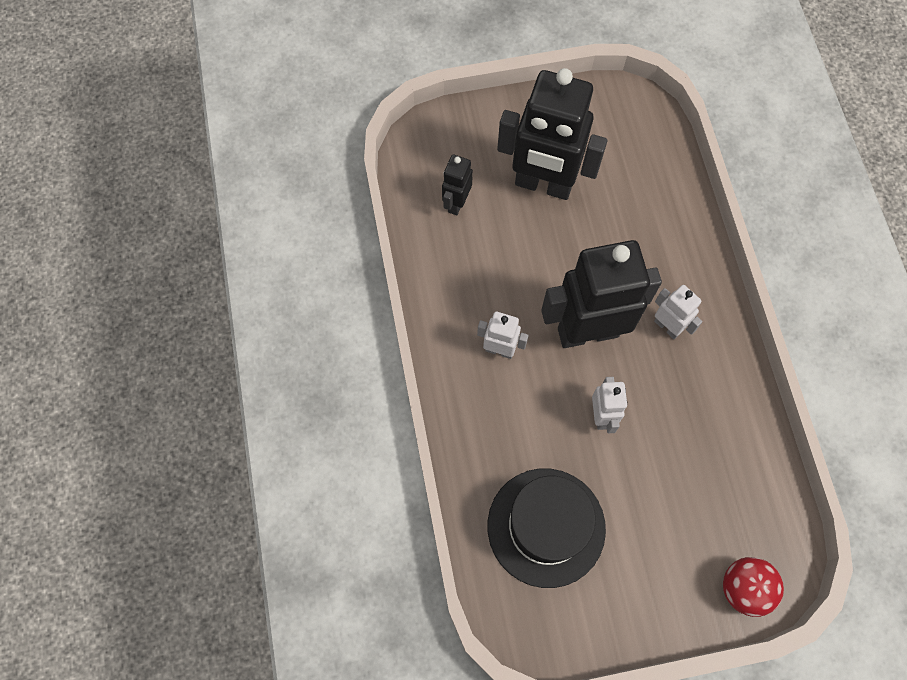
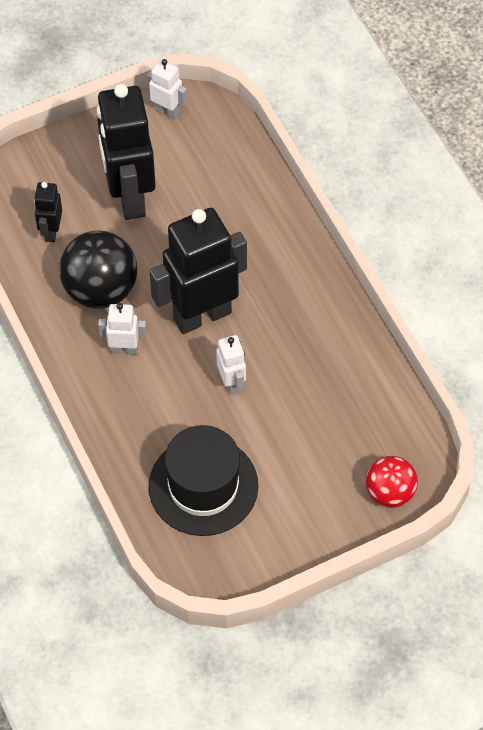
camera: 15 degrees left, 10 degrees down
black robot [497,68,608,200] -> black robot turned 75 degrees clockwise [97,84,156,220]
white robot [654,285,703,339] -> white robot moved to [147,59,187,120]
none -> black ball [59,230,137,309]

